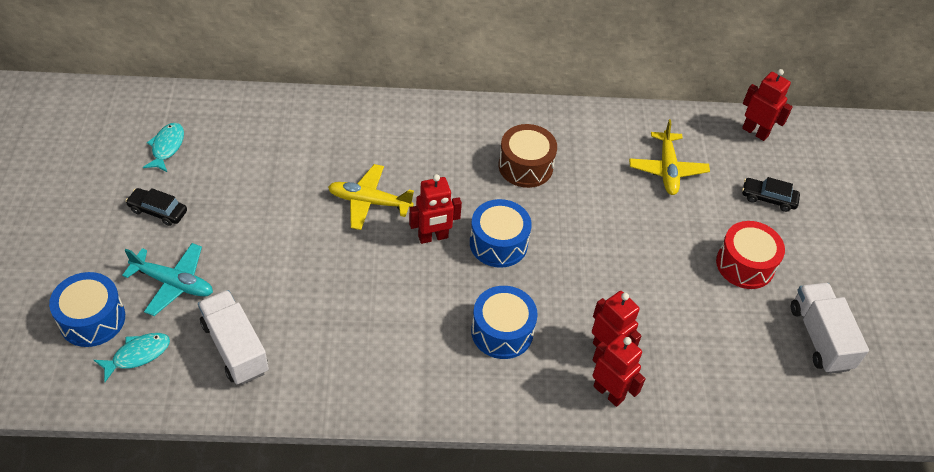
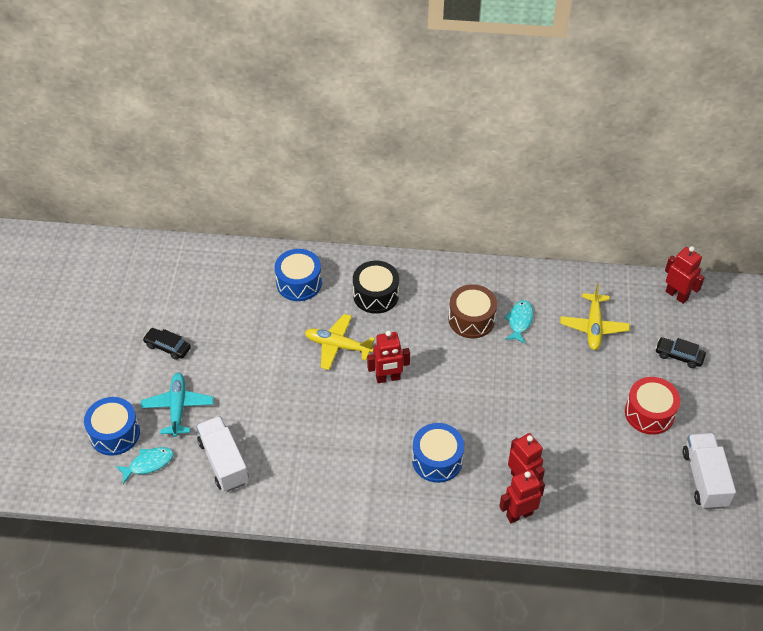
camera: 10 degrees right, 0 degrees up
turquoise plane [122,243,213,316] -> turquoise plane turned 120 degrees counterclockwise [140,372,214,437]
turquoise fish [143,123,184,172] -> turquoise fish moved to [504,300,534,344]
blue drum [470,199,532,268] -> blue drum moved to [275,249,322,301]
red robot [593,334,646,407] -> red robot turned 75 degrees counterclockwise [499,470,545,523]
none -> black drum [353,261,399,314]

